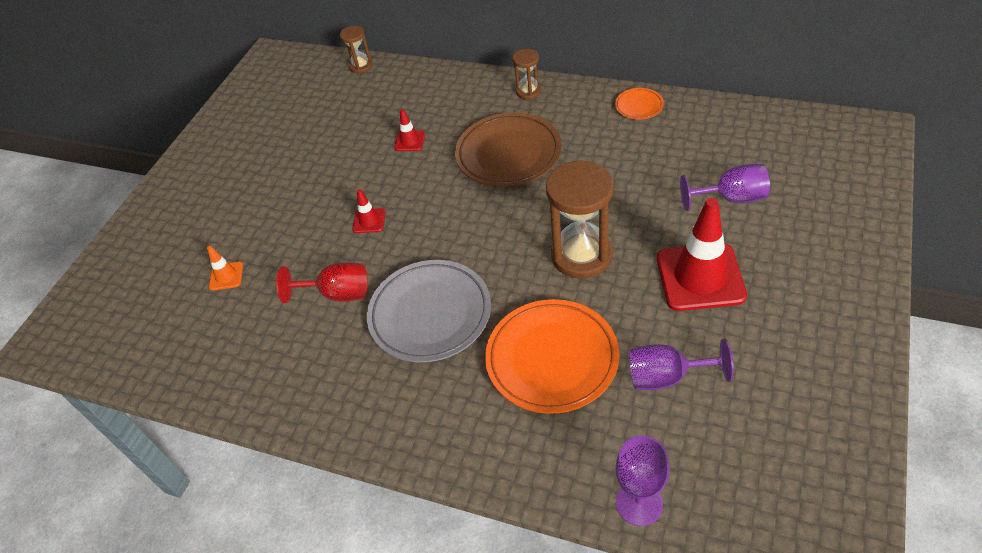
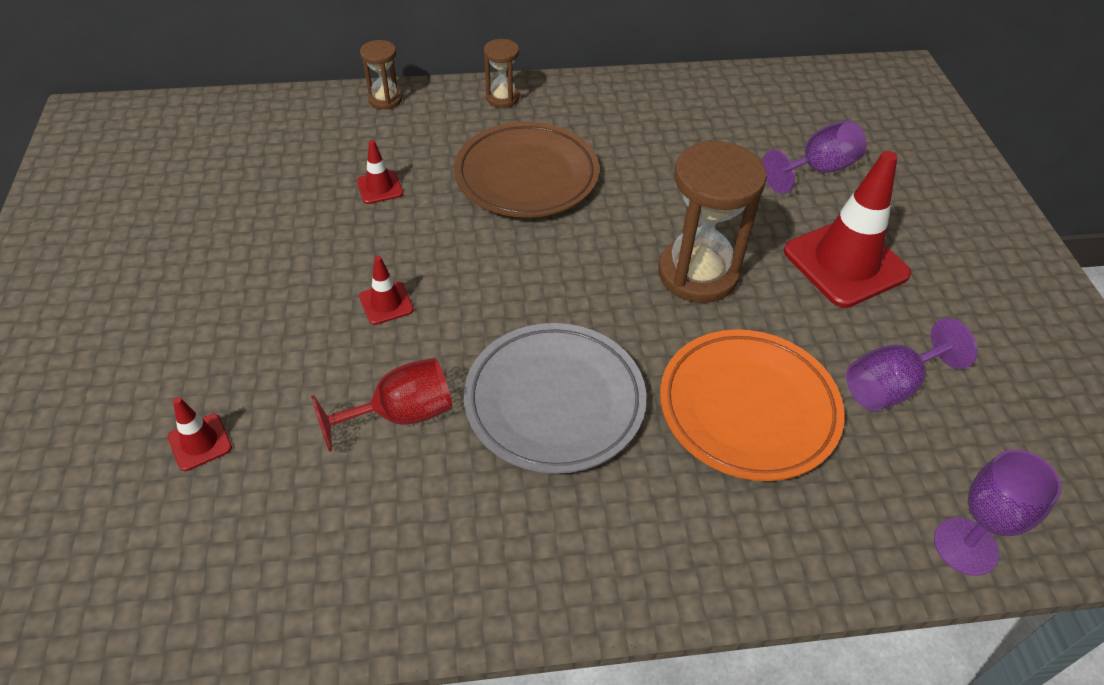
camera: 35 degrees left, 0 degrees up
orange traffic cone [207,246,243,291] -> red traffic cone [168,397,232,471]
brown hourglass [340,26,373,74] -> brown hourglass moved to [360,40,402,109]
orange plate [615,88,664,120] -> none

